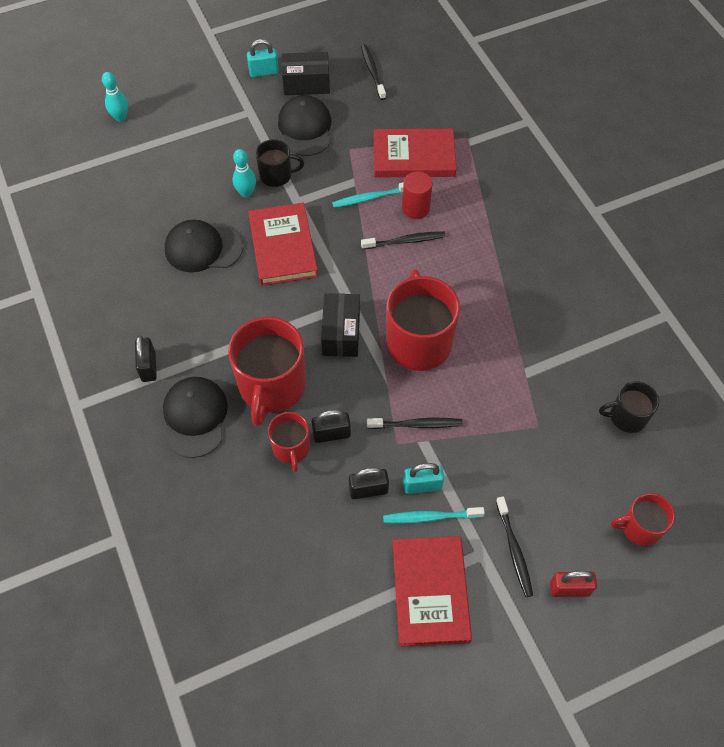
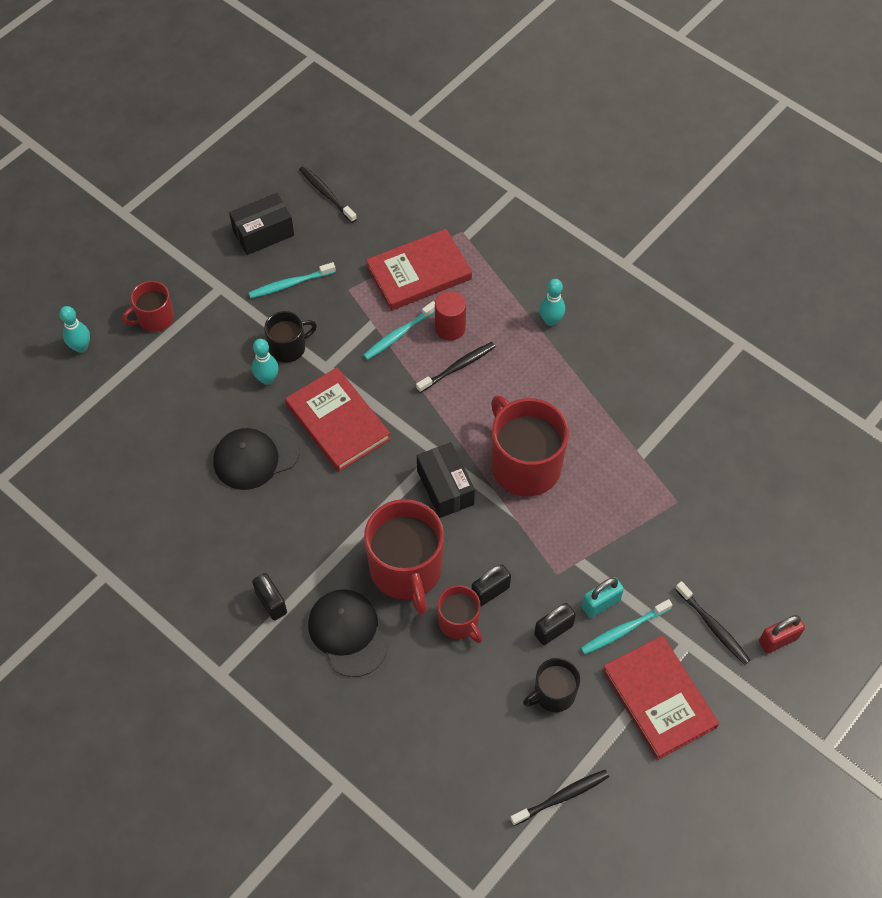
camera: 25 degrees left, 0 degrees up
turquoise padlock [247,39,279,77] -> none
black cap [278,95,331,156] -> turquoise toothbrush [249,262,336,298]
black toothbrush [367,418,462,429] -> black toothbrush moved to [510,770,609,826]
black mug [599,381,659,433] -> black mug moved to [523,658,580,712]
red mug [611,493,675,546] -> red mug moved to [122,281,174,332]
none -> turquoise bowling pin [539,279,565,326]

